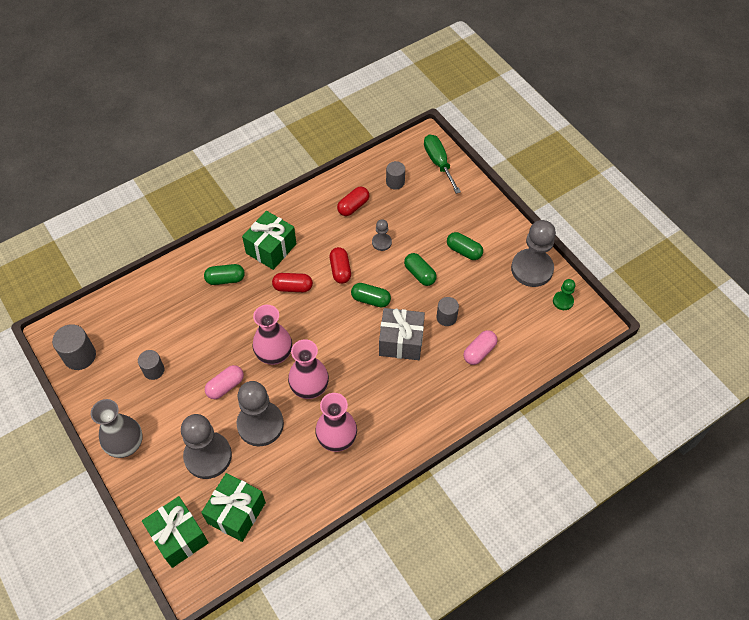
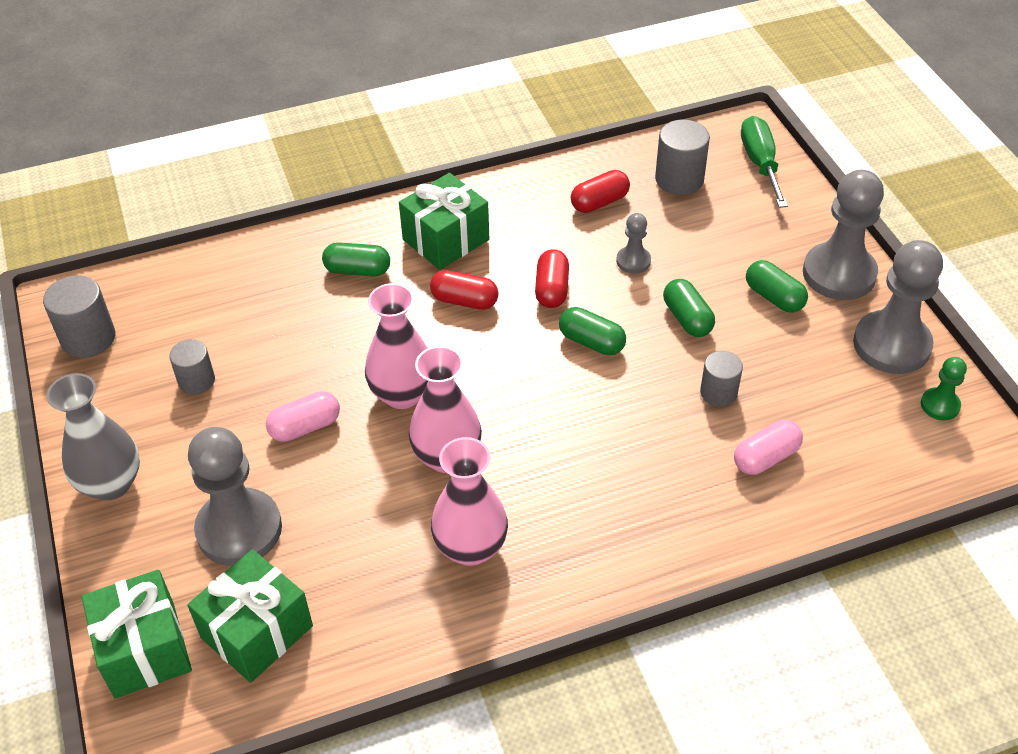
camera: 15 degrees right, 10 degrees down
grey pawn [237,381,284,446] -> grey pawn moved to [803,170,884,300]
grey gift [379,308,425,360] -> none
grey cylinder [386,161,405,190] -> grey cylinder [655,119,710,195], size x1.53

